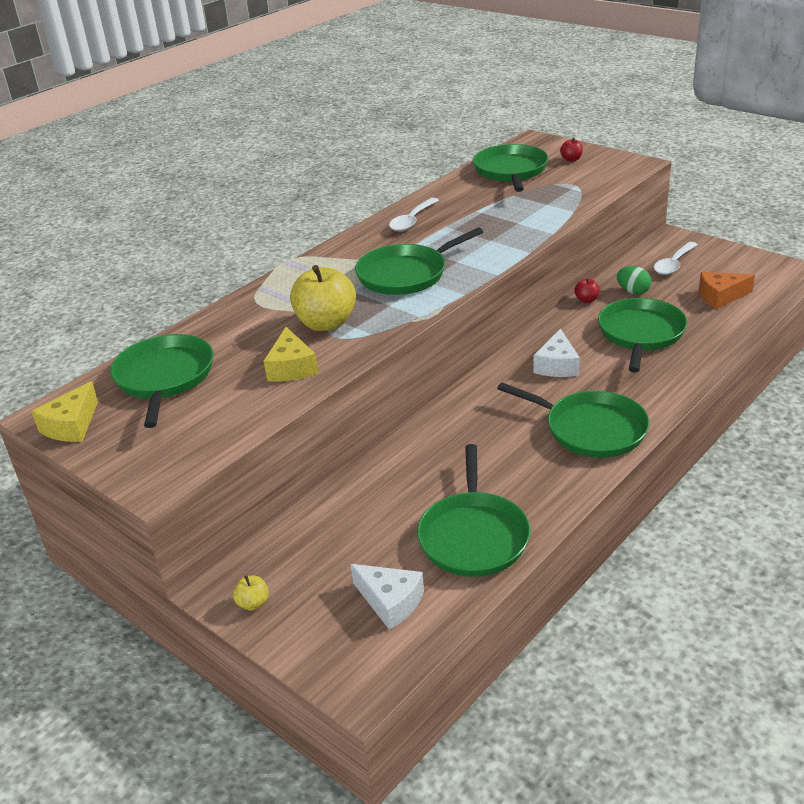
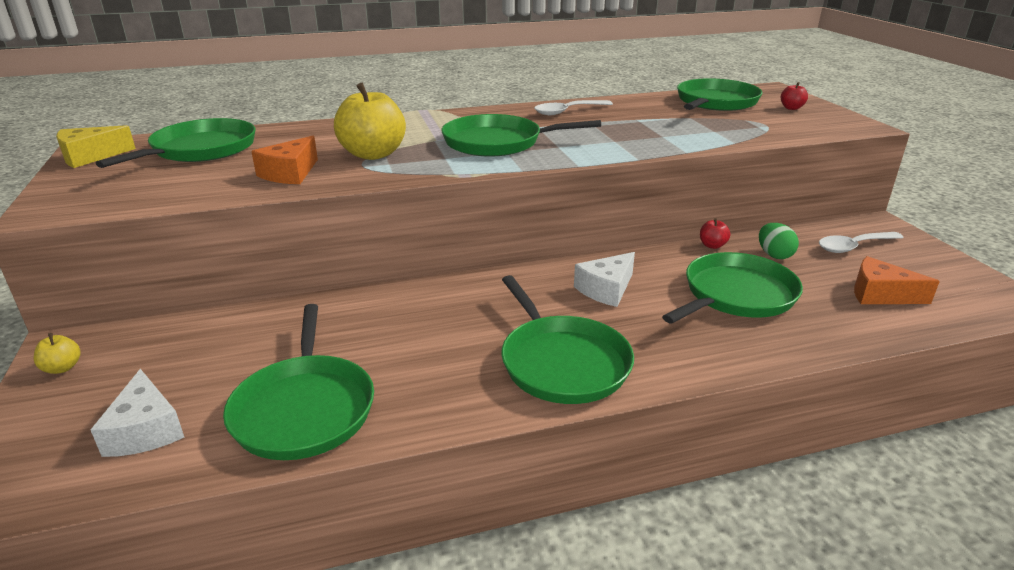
camera: 30 degrees right, 5 degrees down
yellow cheese [264,327,318,382] -> orange cheese [251,136,318,184]
green pan [417,444,531,577] -> green pan turned 45 degrees counterclockwise [223,304,374,460]

